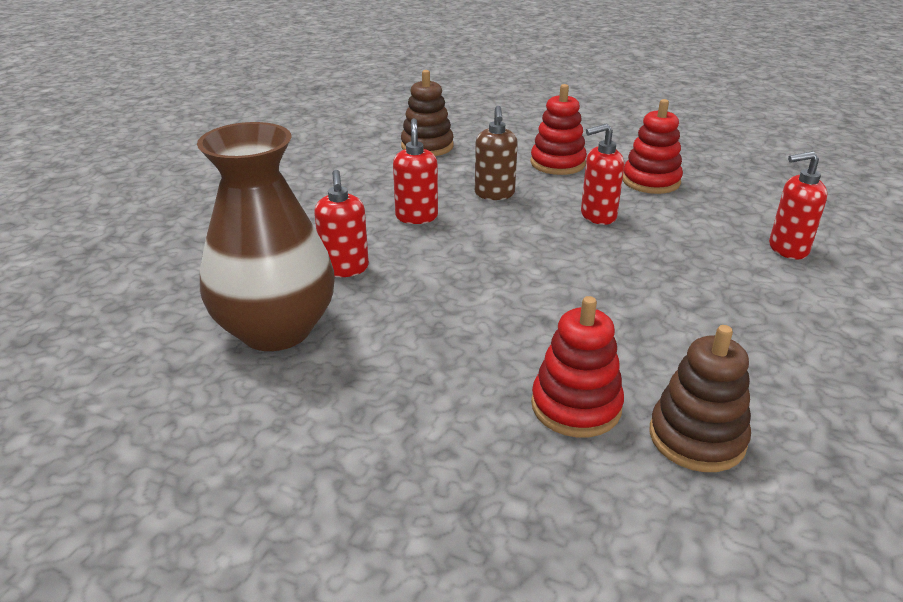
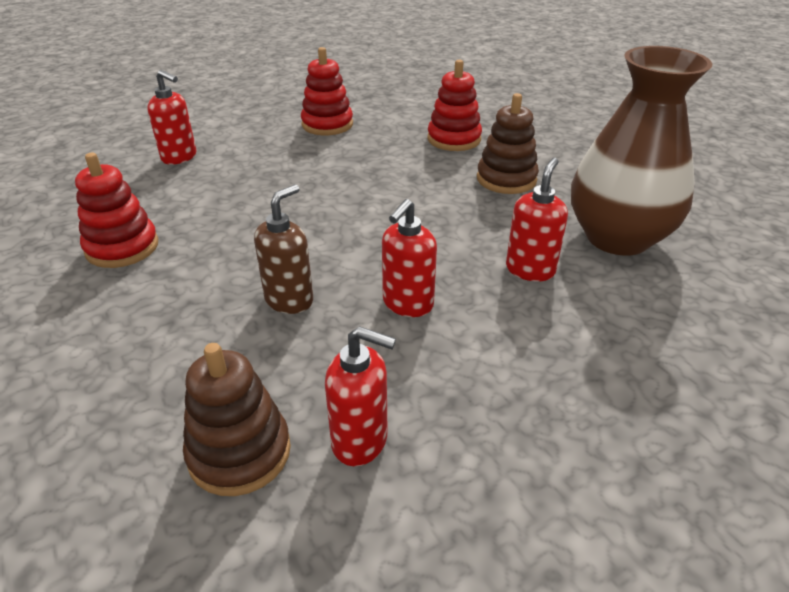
camera: 145 degrees left, 5 degrees up
red stacking toy [530,84,587,175] -> red stacking toy moved to [301,47,353,135]
red soap dispenser [581,123,624,225] -> red soap dispenser moved to [325,326,396,466]
brown stacking toy [649,325,751,472] -> brown stacking toy moved to [477,93,539,194]

